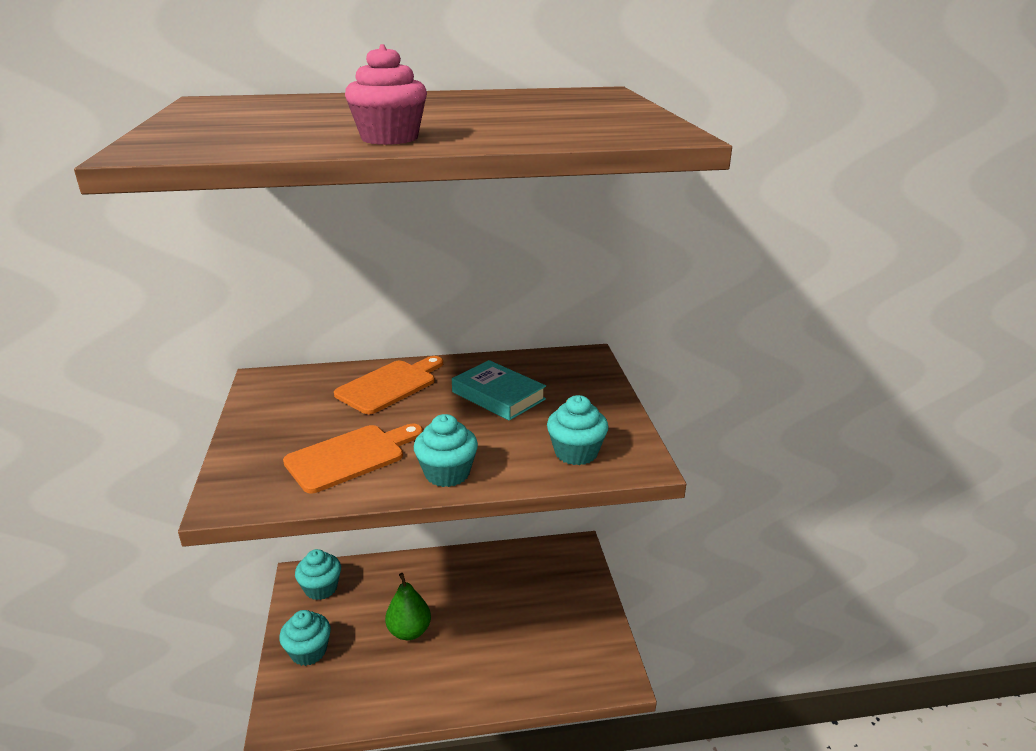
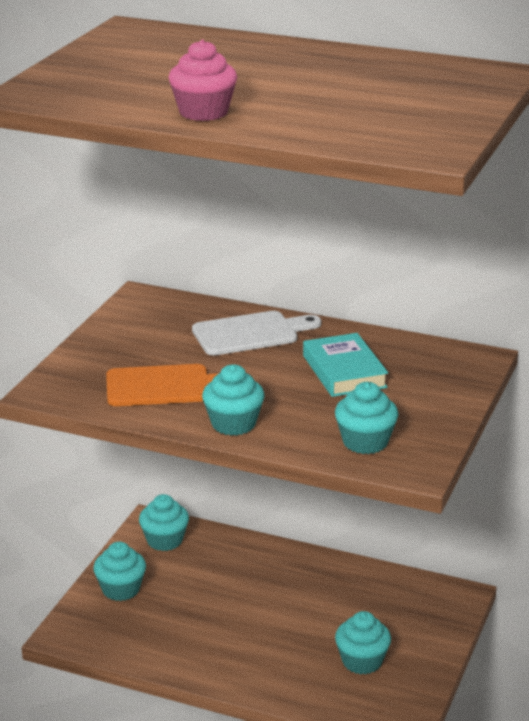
camera: 30 degrees right, 0 degrees up
orange cutting board [334,356,443,414] -> white cutting board [192,311,321,356]
green pear [385,573,431,640] -> none
none -> turquoise cupcake [335,611,391,674]

